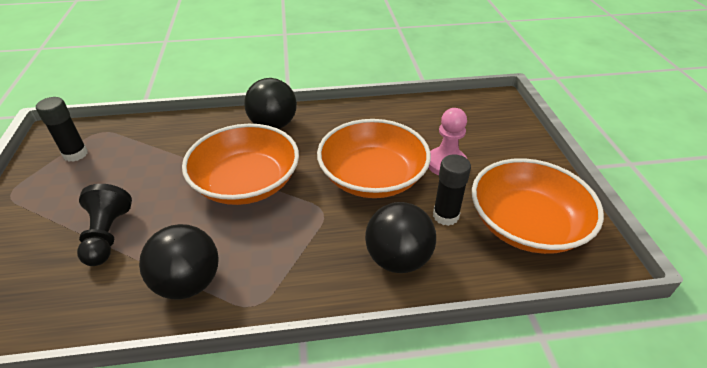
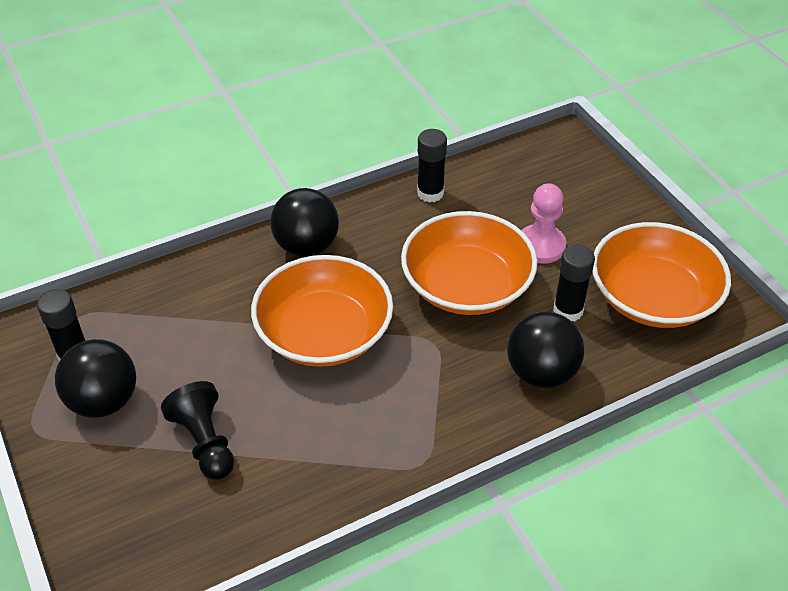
camera: 20 degrees left, 5 degrees up
black ball [139,224,219,299] -> black ball moved to [55,339,136,418]
none -> black glue stick [417,129,447,203]

